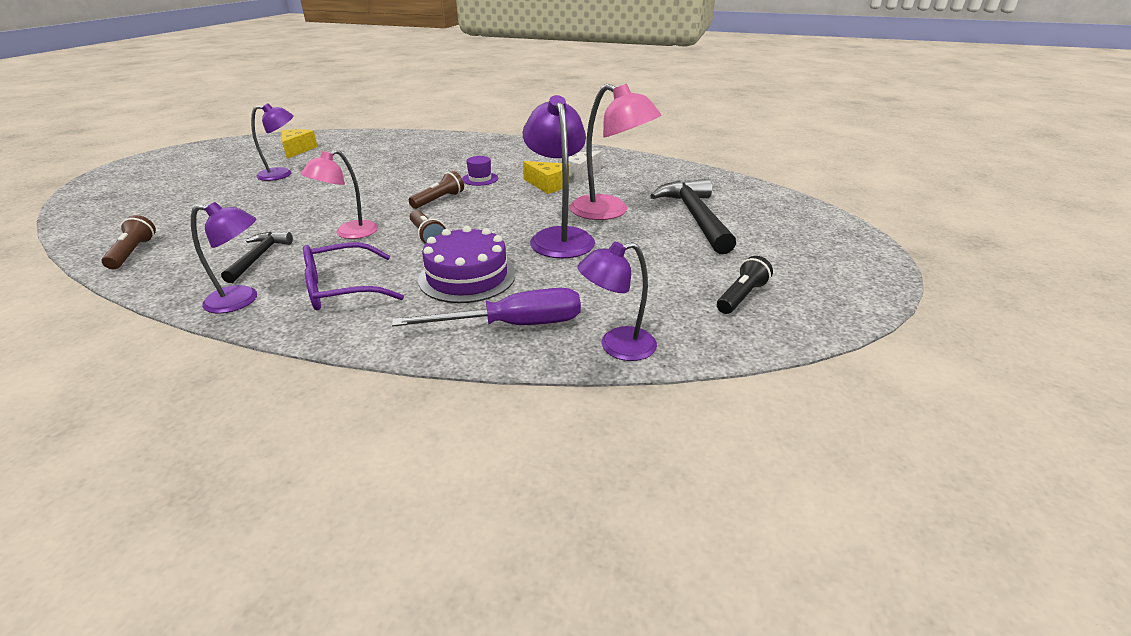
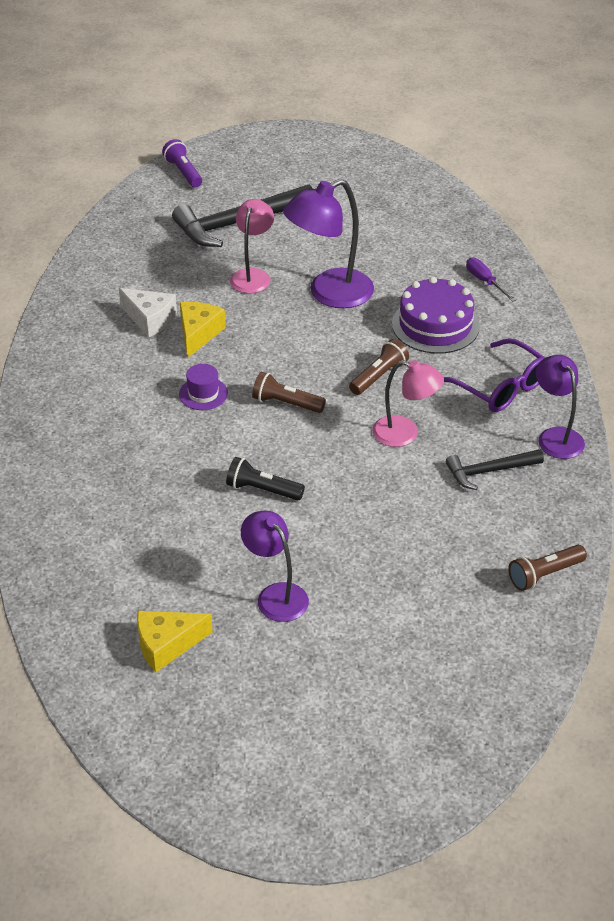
camera: 110 degrees left, 10 degrees up
purple screwdriver [392,288,581,327] -> purple screwdriver [466,258,516,302], size x0.53
pink lamp [570,84,662,220] -> pink lamp [230,199,274,294], size x0.64
purple lamp [577,242,657,361] -> none
black flashlight [717,256,773,314] -> black flashlight moved to [226,457,305,501]
none -> purple flashlight [162,139,202,187]

